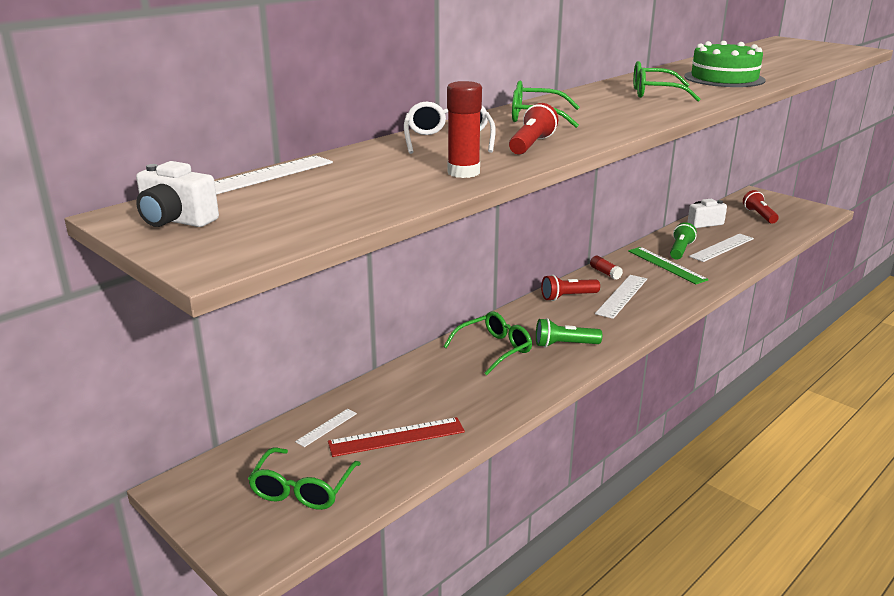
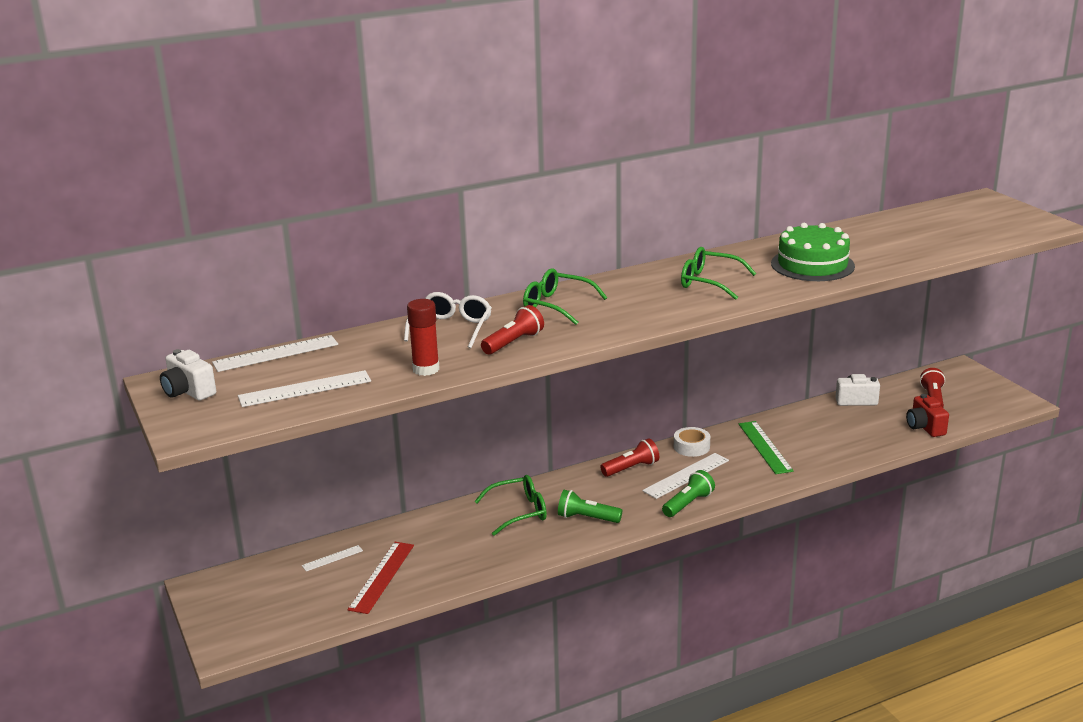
camera: 20 degrees right, 0 degrees up
green glasses [248,448,361,510] -> none
red ruler [328,417,465,457] -> red ruler turned 75 degrees counterclockwise [348,542,414,614]
red flashlight [541,275,600,301] -> red flashlight turned 150 degrees clockwise [600,438,659,477]
red glue stick [590,256,623,280] -> white tape [674,427,710,457]
green flashlight [670,222,697,260] -> green flashlight moved to [662,470,715,517]
white ruler [689,234,754,262] -> white ruler moved to [238,370,371,407]
none -> red camera [906,394,949,437]

